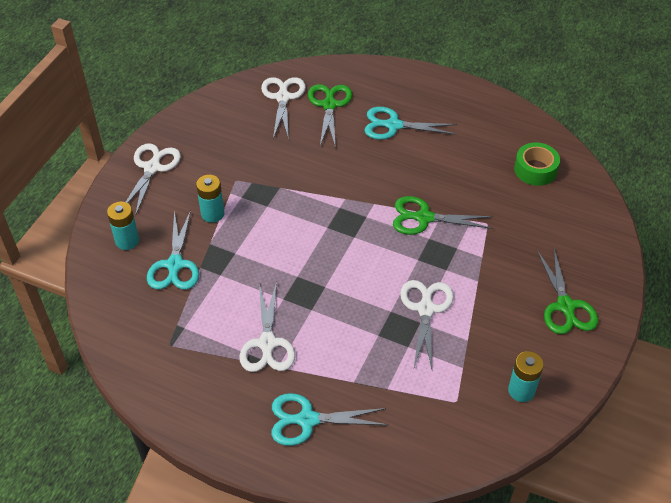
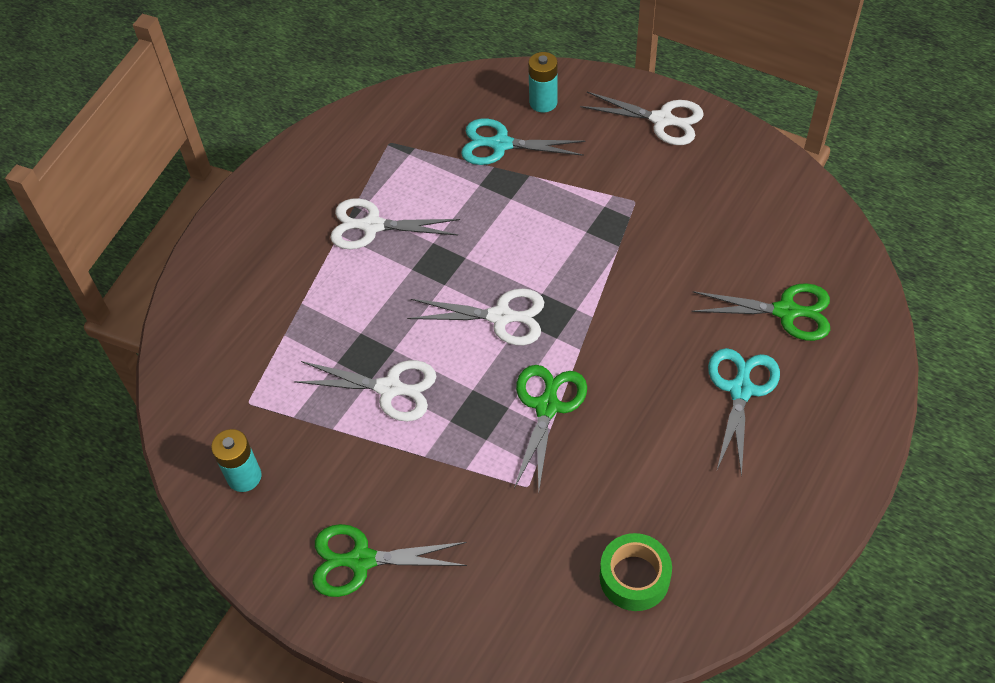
camera: 100 degrees right, 5 degrees up
turquoise battery [196,175,224,223] -> none
white scissors [261,77,306,140] -> white scissors moved to [407,288,544,345]
turquoise scissors [271,393,388,446] -> none

